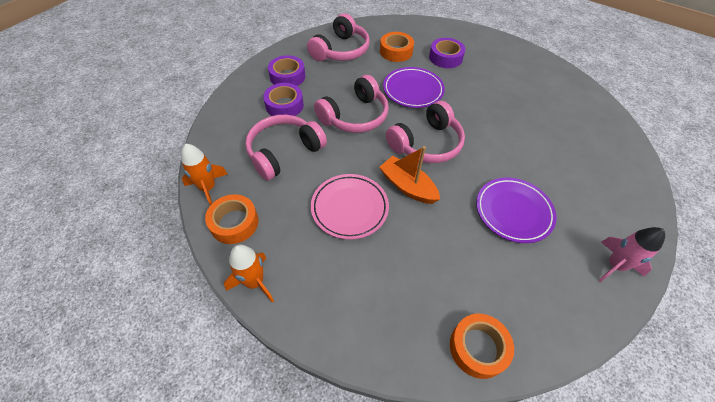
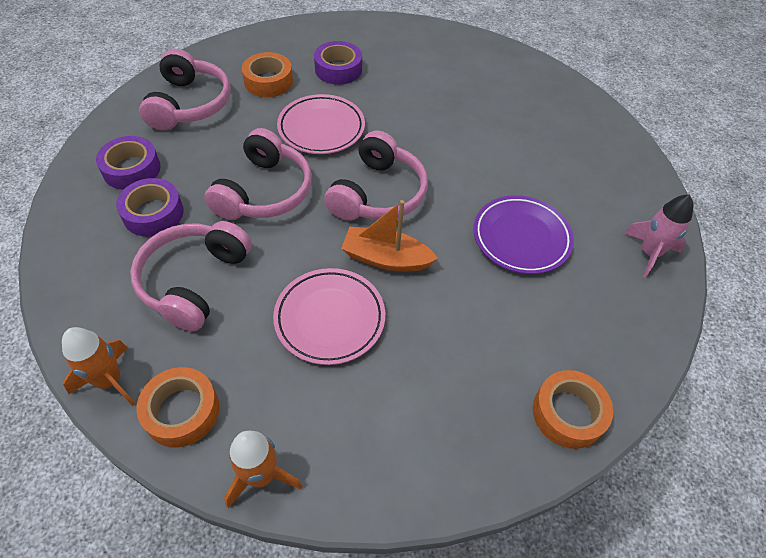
camera: 30 degrees left, 0 degrees up
purple plate [383,67,445,108] -> pink plate [277,94,365,154]

